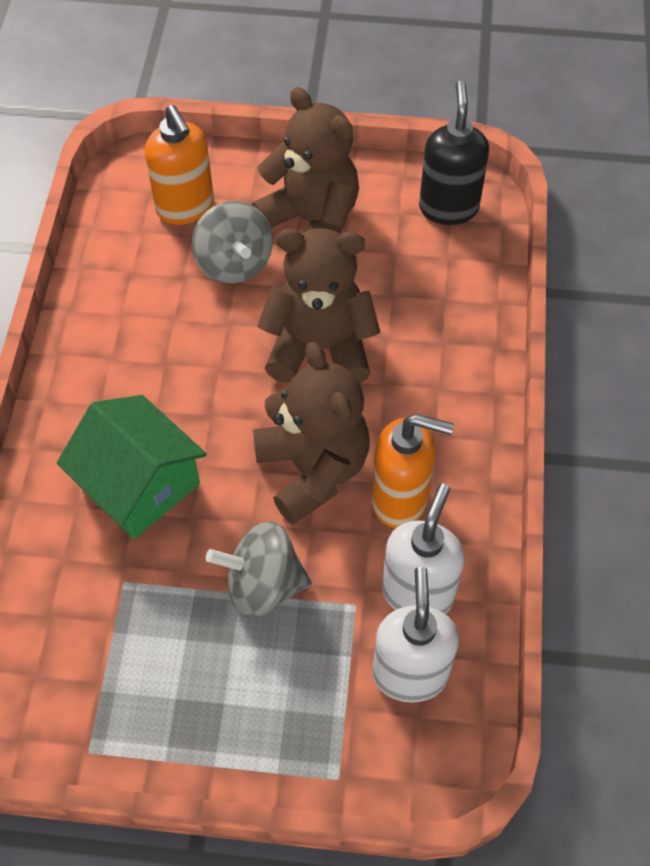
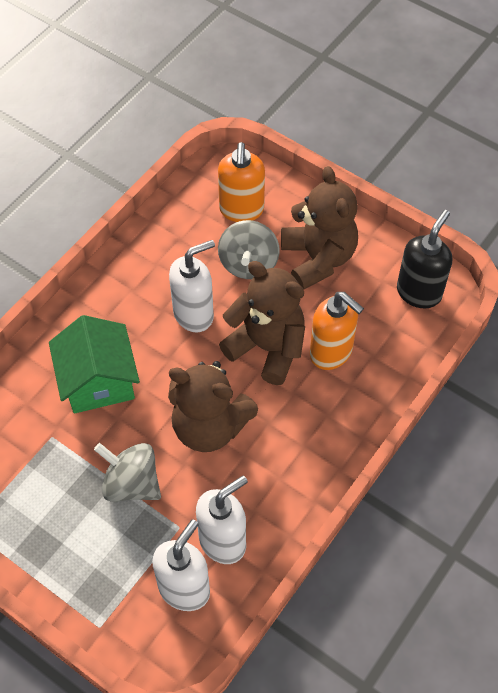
camera: 30 degrees right, 0 degrees up
brown teddy bear [253,342,370,525] -> brown teddy bear turned 105 degrees clockwise [168,361,258,452]
orange soap dispenser [371,414,454,528] -> orange soap dispenser moved to [310,292,364,370]
none -> white soap dispenser [169,240,215,332]

